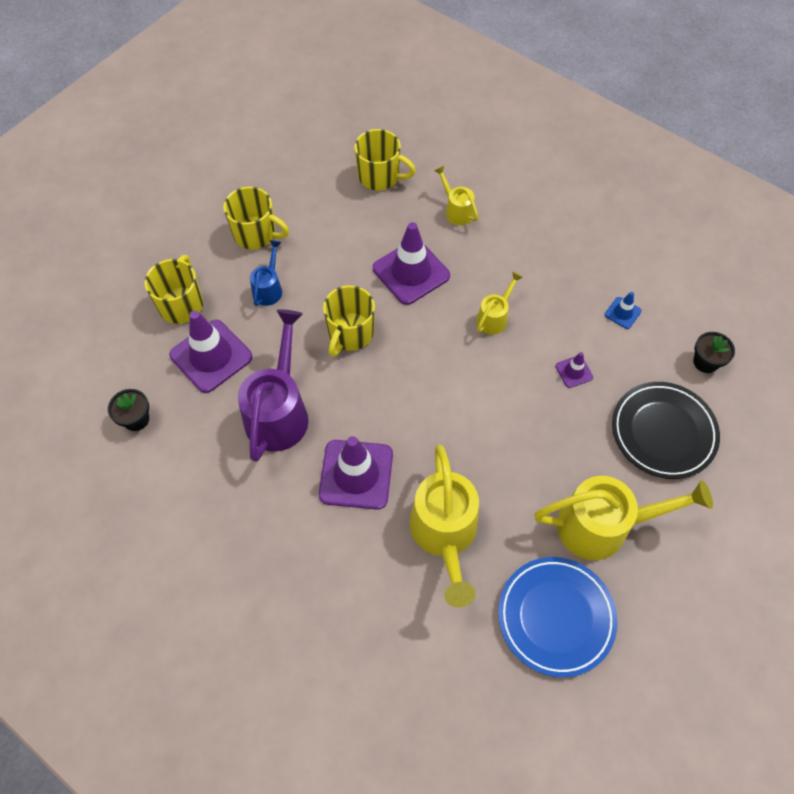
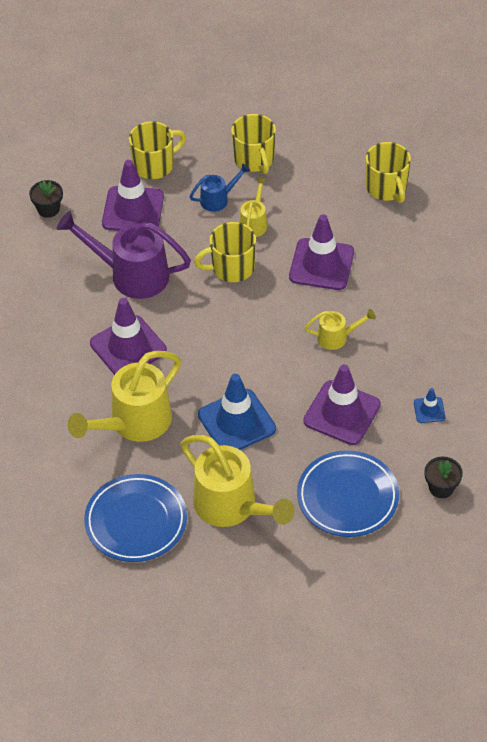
camera: 50 degrees right, 10 degrees down
purple watering can [238,309,308,462] -> purple watering can turned 135 degrees counterclockwise [57,211,191,299]
yellow watering can [434,166,479,225] -> yellow watering can moved to [240,177,267,237]
purple traffic cone [555,352,593,388] -> purple traffic cone [303,364,381,445], size x2.15
black plate [612,382,720,479] -> blue plate [297,450,399,537]
none -> blue traffic cone [198,373,276,450]

